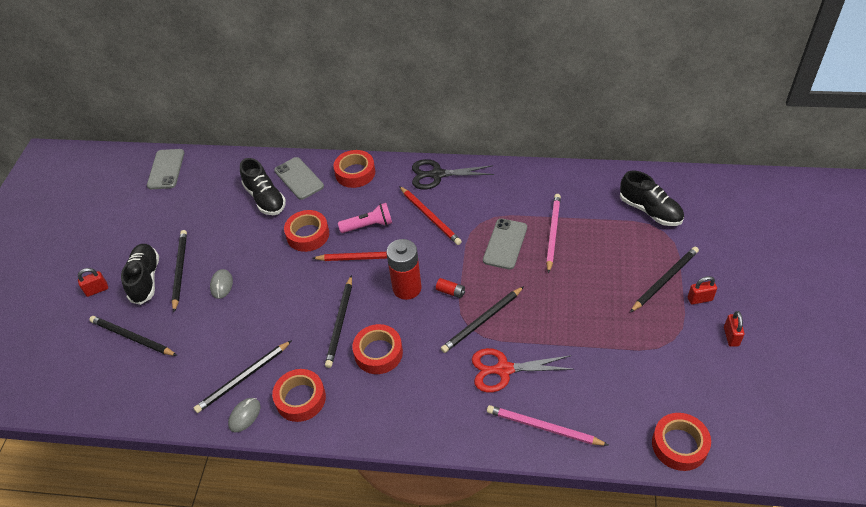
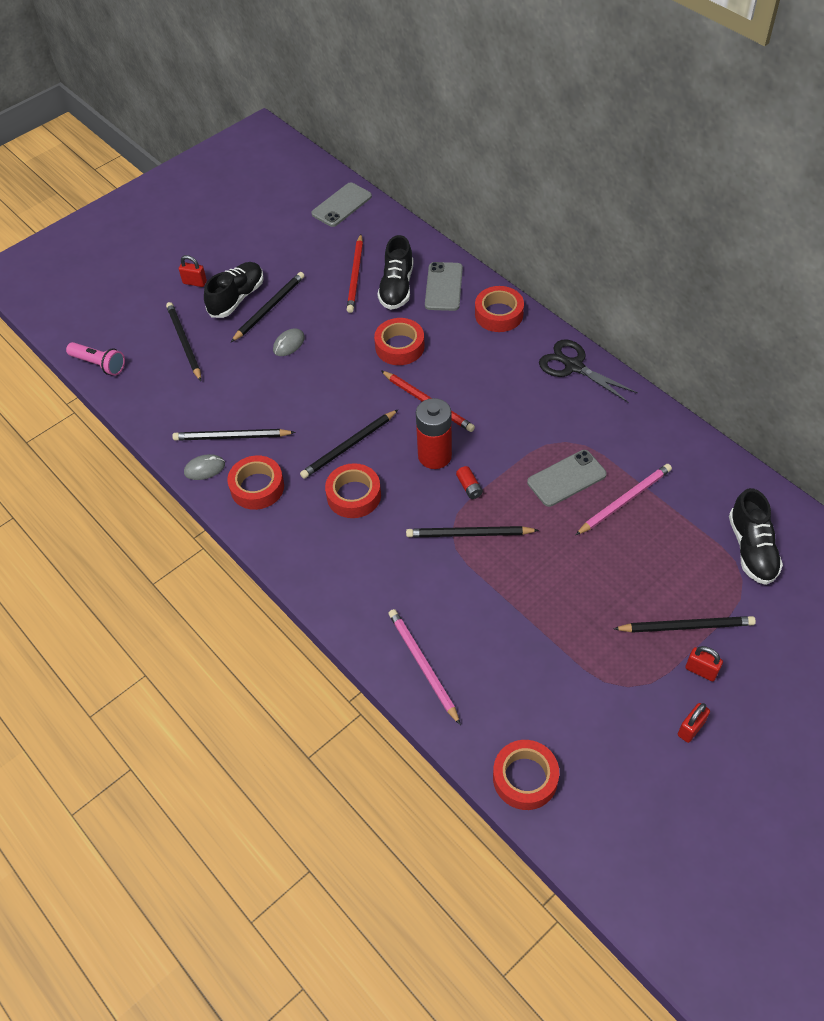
camera: 40 degrees right, 5 degrees up
pink flashlight [338,203,392,233] -> pink flashlight moved to [66,342,125,376]
red pencil [399,186,462,245] -> red pencil moved to [347,234,363,313]
red scissors [472,348,574,393] -> none

